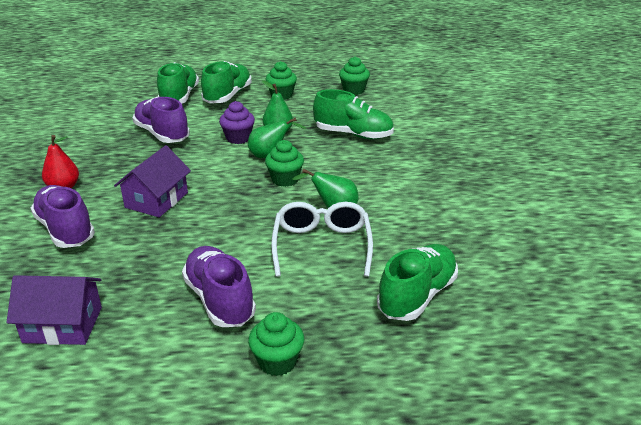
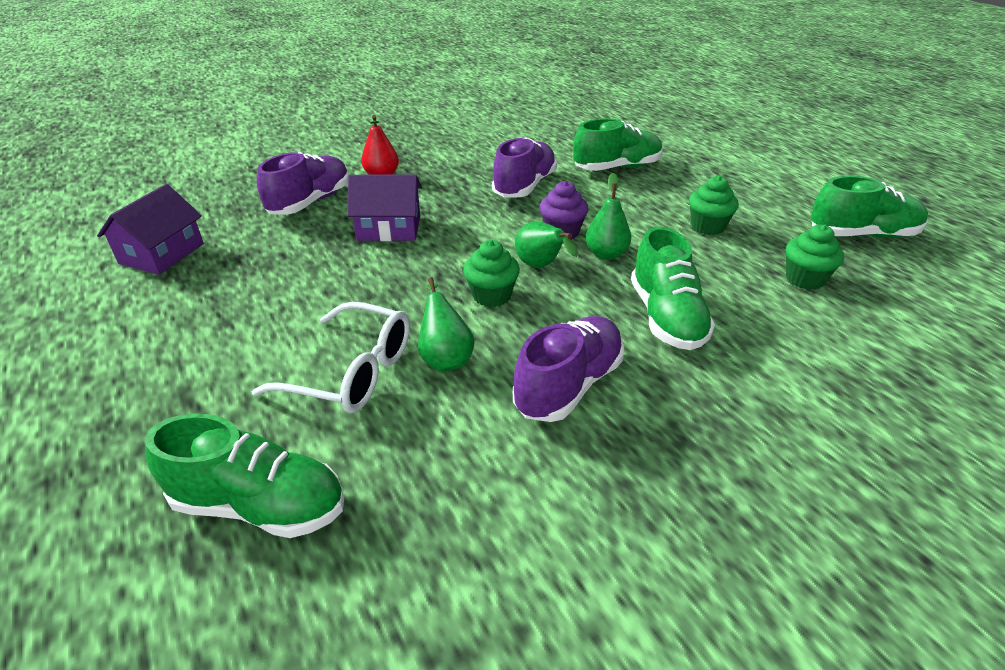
camera: 65 degrees right, 5 degrees up
purple house [6,275,102,345] -> purple house turned 45 degrees clockwise [97,184,204,275]
purple shoe [182,246,256,327] -> purple shoe moved to [513,316,624,422]
green shoe [201,61,252,103] -> green shoe moved to [811,176,928,238]
green cupcake [248,312,304,376] -> none
white glasses [271,202,373,277] -> white glasses turned 45 degrees clockwise [251,302,410,413]

